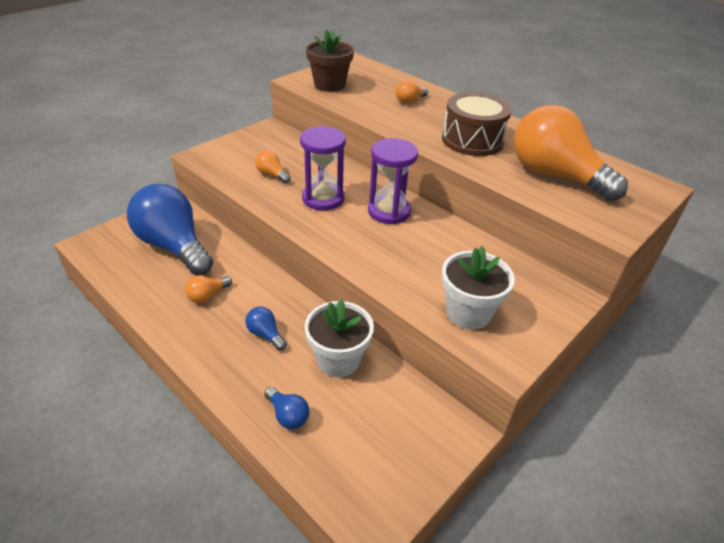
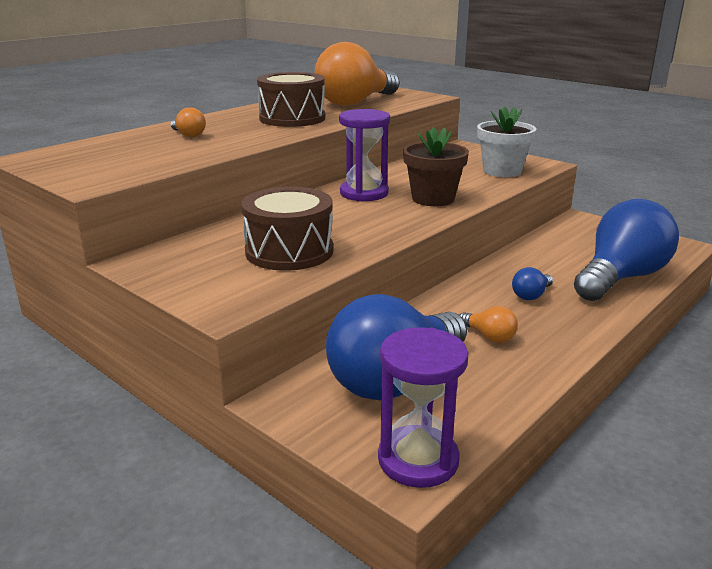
camera: 90 degrees left, 15 degrees down
orange light bulb [255,151,291,183] -> brown drum [241,187,333,271]
blue light bulb [265,387,309,429] -> blue light bulb [574,199,679,301], size x2.48
purple hourglass [300,126,346,211] -> purple hourglass moved to [378,327,468,488]
white flower pot [305,300,374,377] -> none
brown flower pot [306,30,354,92] -> brown flower pot moved to [403,127,469,206]

